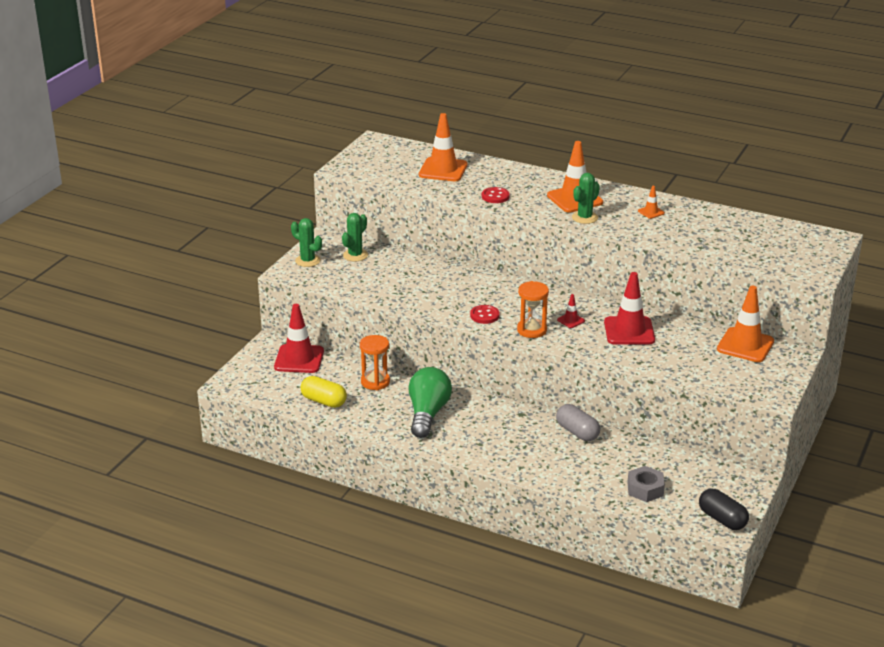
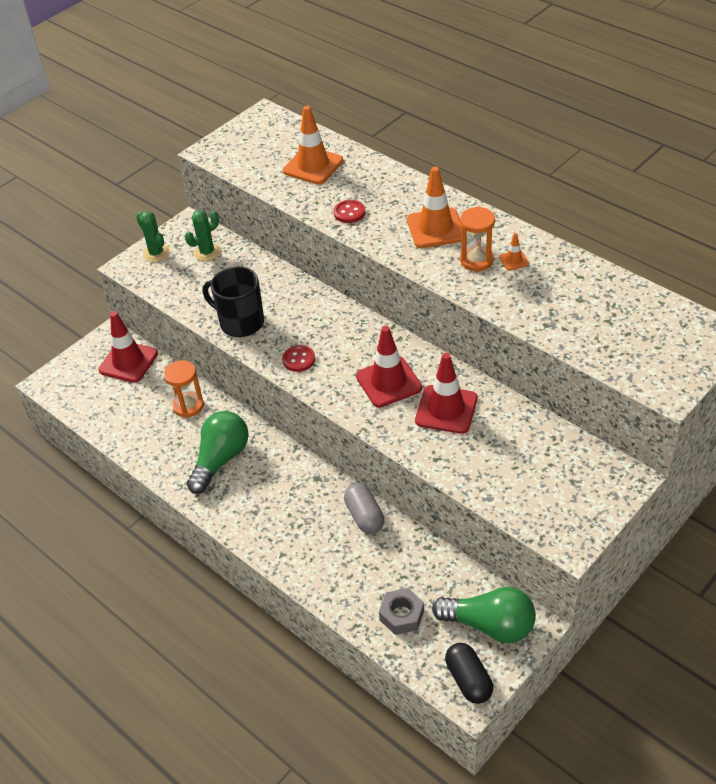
camera: 20 degrees right, 15 degrees up
yellow capsule [300,376,347,408] -> none
orange hourglass [517,281,549,338] -> orange hourglass moved to [460,206,495,271]
red traffic cone [557,294,585,328] -> red traffic cone [356,326,422,407], size x2.19
green cactus [572,173,600,224] -> none
orange traffic cone [717,286,774,362] -> none
none -> black mug [203,267,264,337]
none -> green light bulb [432,587,536,643]

